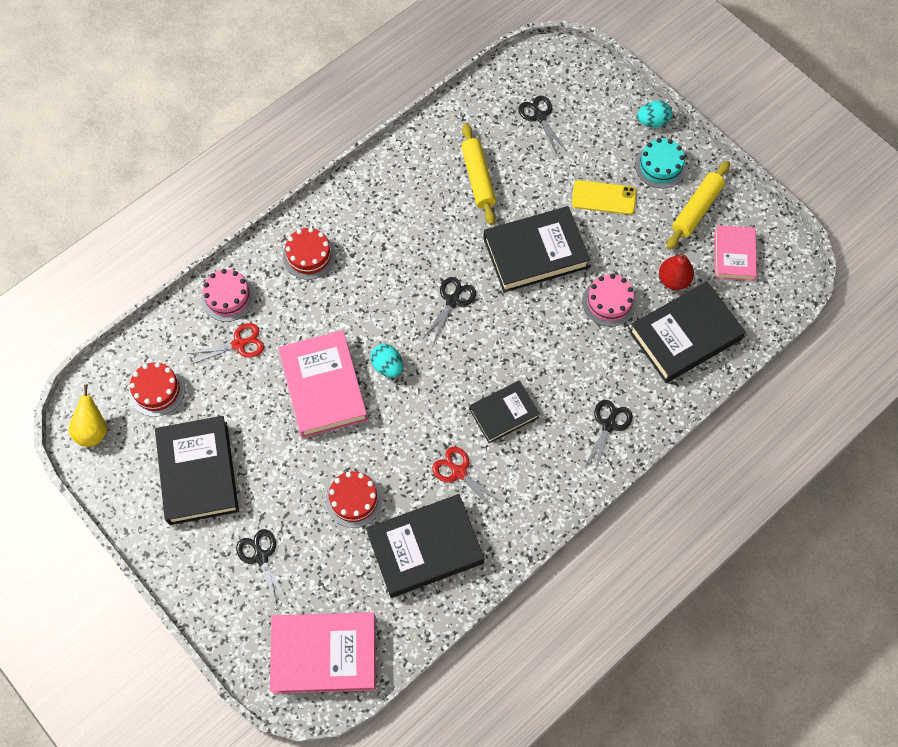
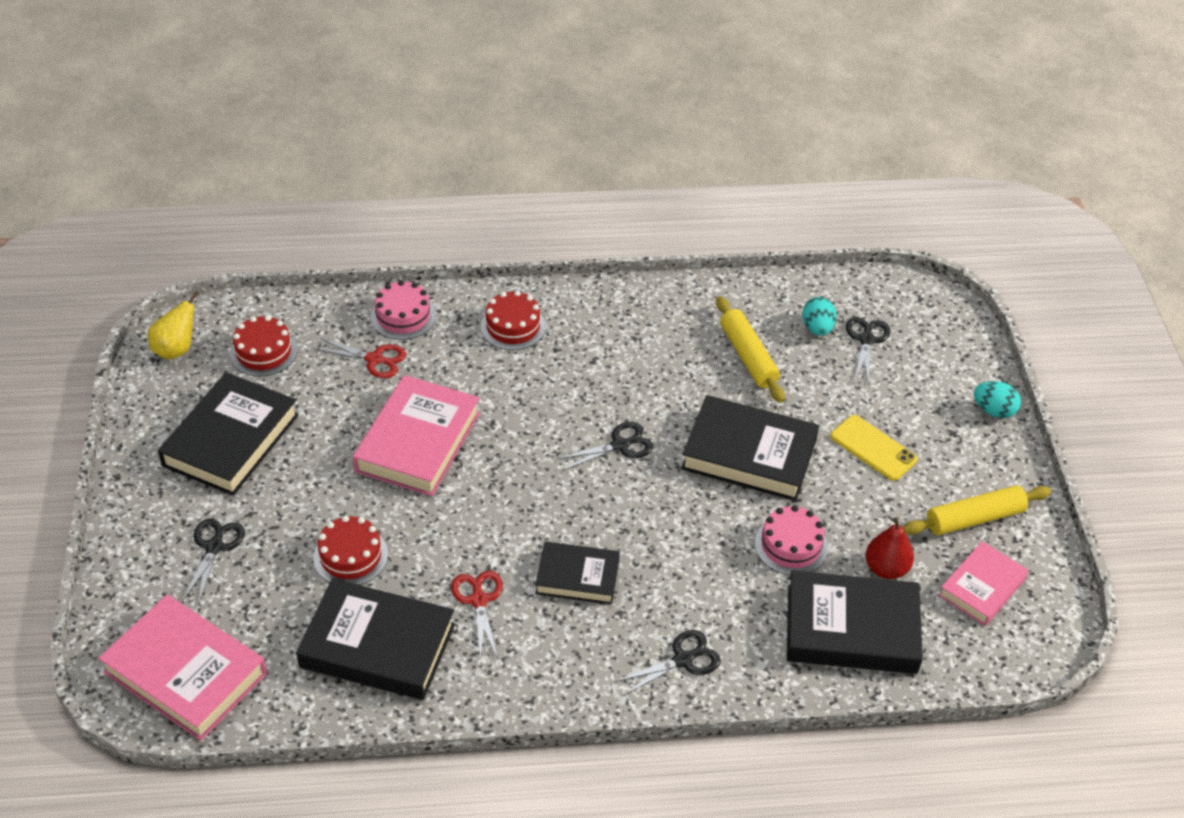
camera: 35 degrees right, 20 degrees down
turquoise egg [370,344,403,378] -> turquoise egg moved to [802,297,837,336]
yellow rolling pin [461,123,496,225] -> yellow rolling pin turned 45 degrees counterclockwise [716,296,785,403]
turquoise cake [635,138,686,188] -> none

